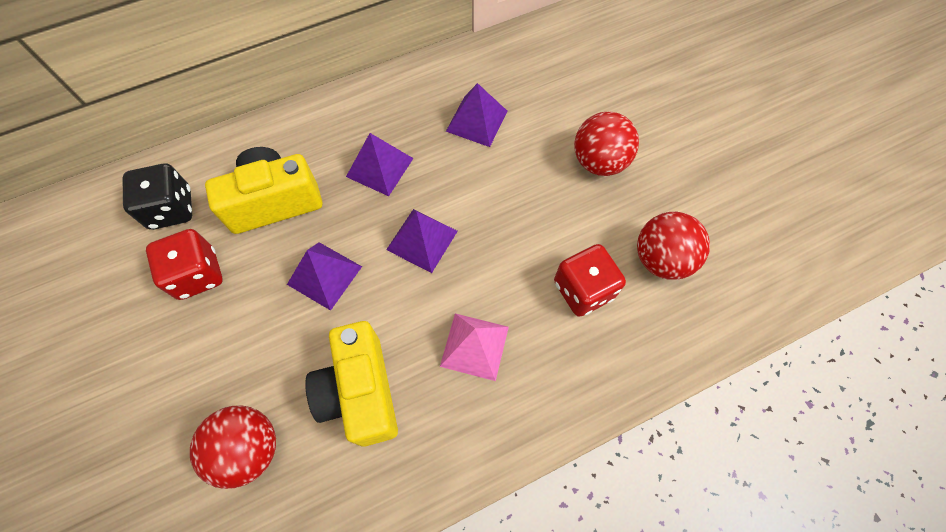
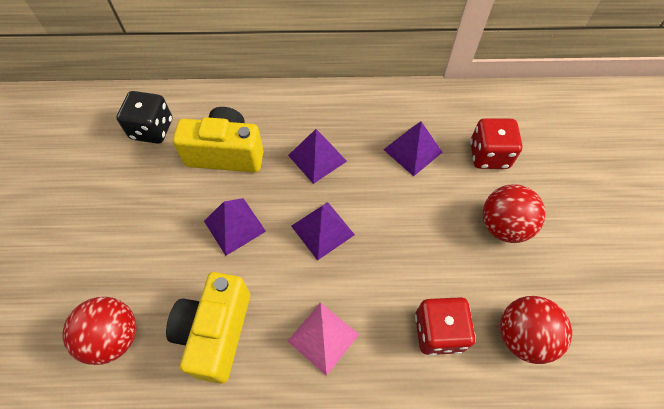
camera: 25 degrees right, 5 degrees down
red dice [146,229,223,300] -> red dice moved to [470,118,523,169]

